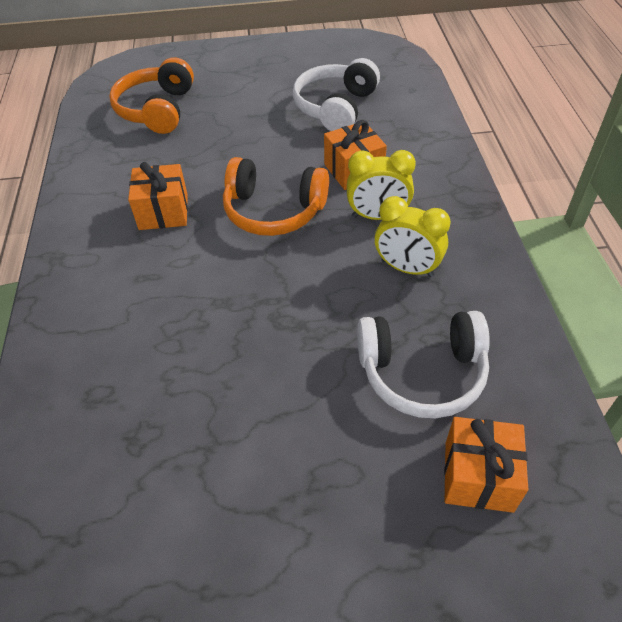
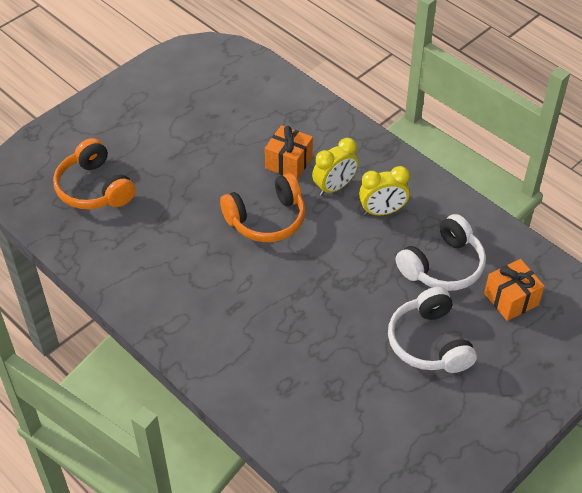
camera: 40 degrees left, 0 degrees up
orange gift [128,162,188,230] -> none
white headphones [293,58,380,131] -> white headphones moved to [388,287,477,373]

